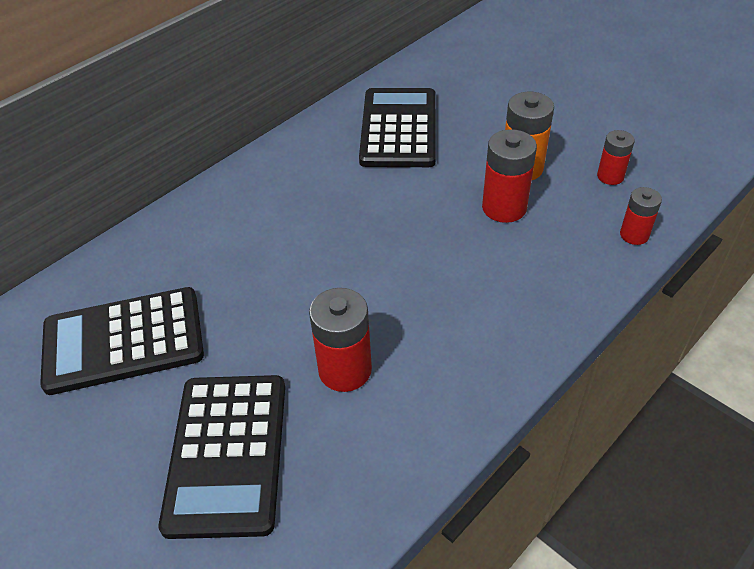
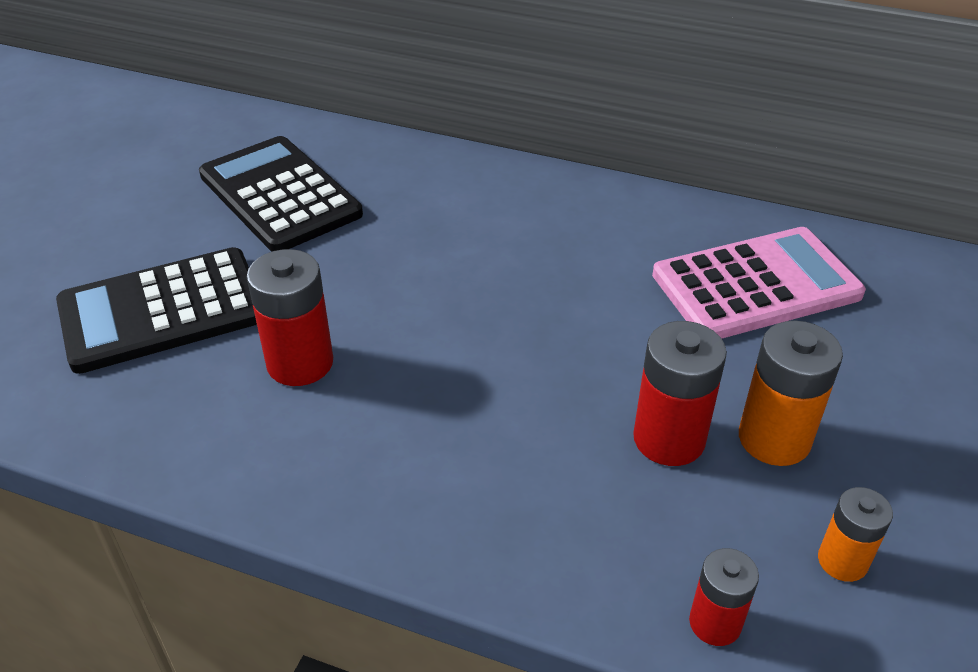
camera: 65 degrees right, 5 degrees down
black calculator [359,88,436,167] -> pink calculator [652,227,866,339]
red battery [597,130,635,185] -> orange battery [818,487,893,582]

